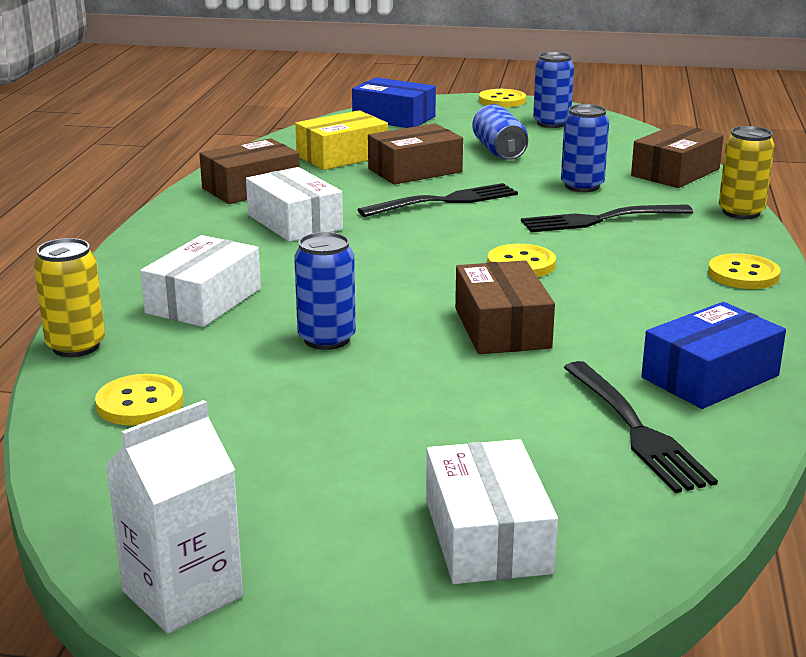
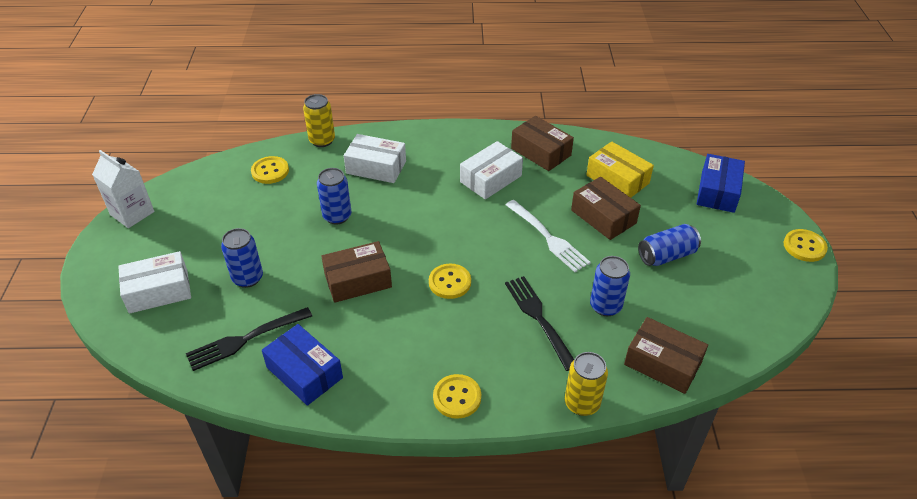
camera: 80 degrees right, 20 degrees up
black fork [358,183,518,217] -> white fork [506,200,591,272]
blue can [533,52,574,128] -> blue can moved to [221,228,263,288]

